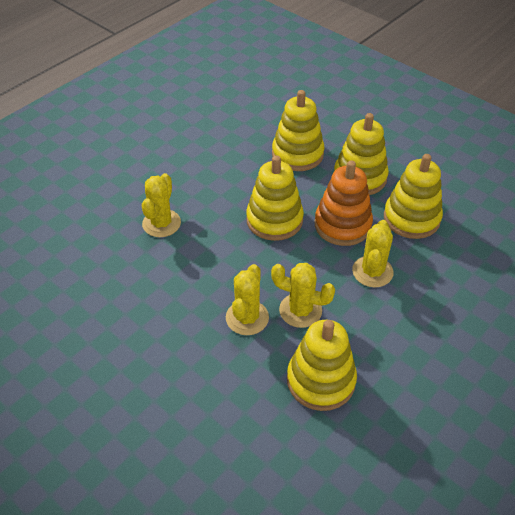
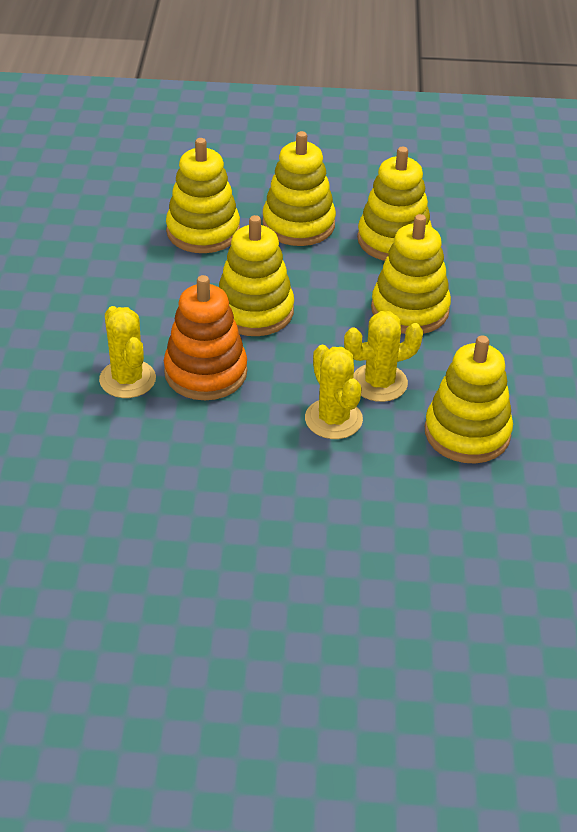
camera: 40 degrees left, 5 degrees down
orange stacking toy [314,160,373,246] -> orange stacking toy moved to [164,275,247,400]
yellow cactus [352,220,394,287] -> yellow stacking toy [371,214,451,334]

